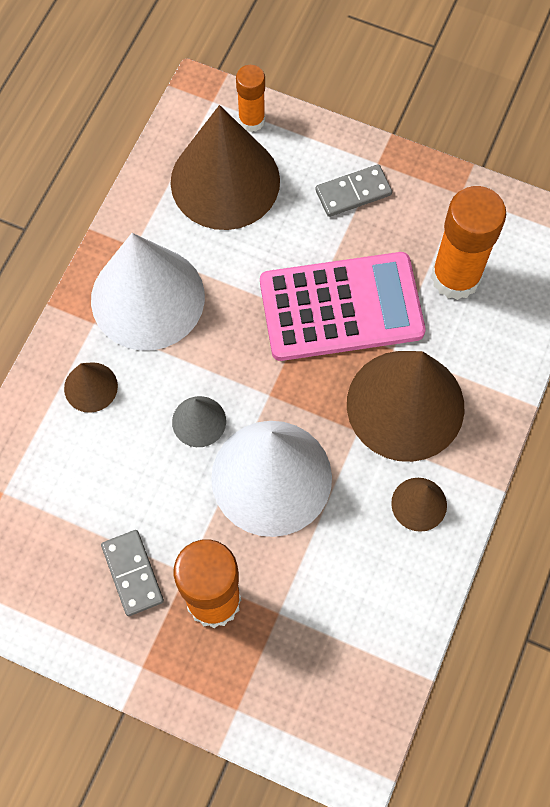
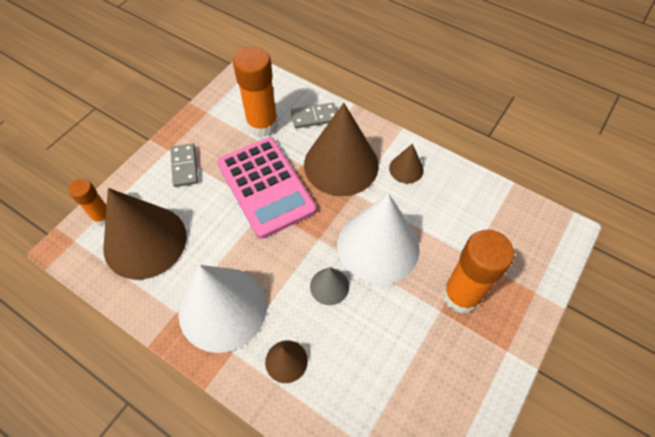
camera: 80 degrees left, 10 degrees down
grey domino [101,530,164,616] -> grey domino moved to [291,103,337,129]
pink calculator [260,252,426,361] -> pink calculator turned 150 degrees clockwise [217,137,316,239]

